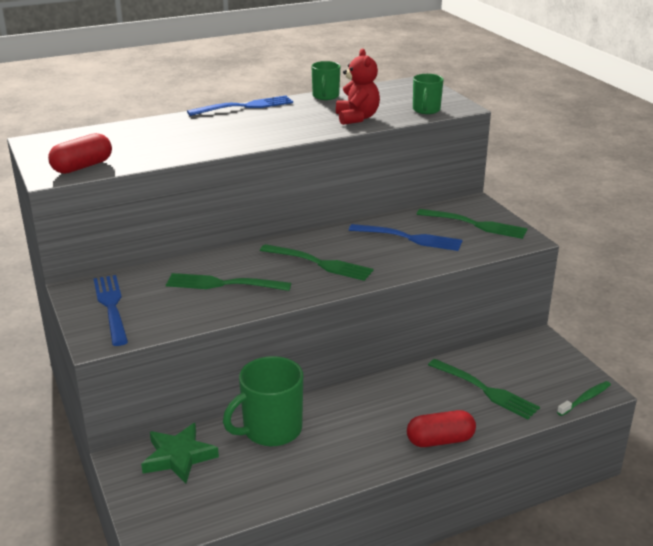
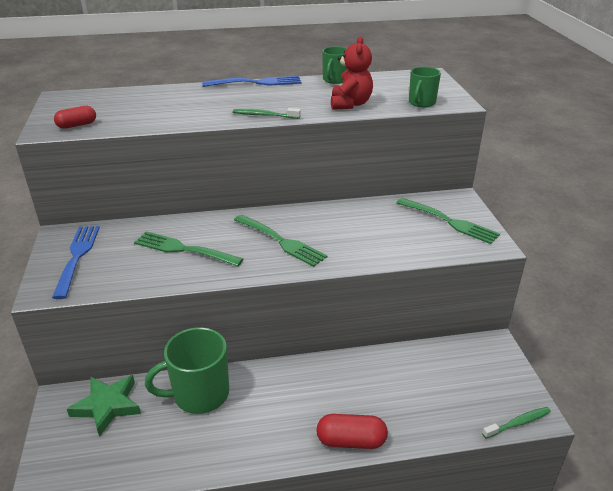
camera: 15 degrees right, 5 degrees up
red capsule [48,133,112,174] -> red capsule [54,106,96,129], size x0.67
blue fork [349,224,462,251] -> none
green fork [428,359,540,419] -> none
none -> green toothbrush [233,108,301,119]

